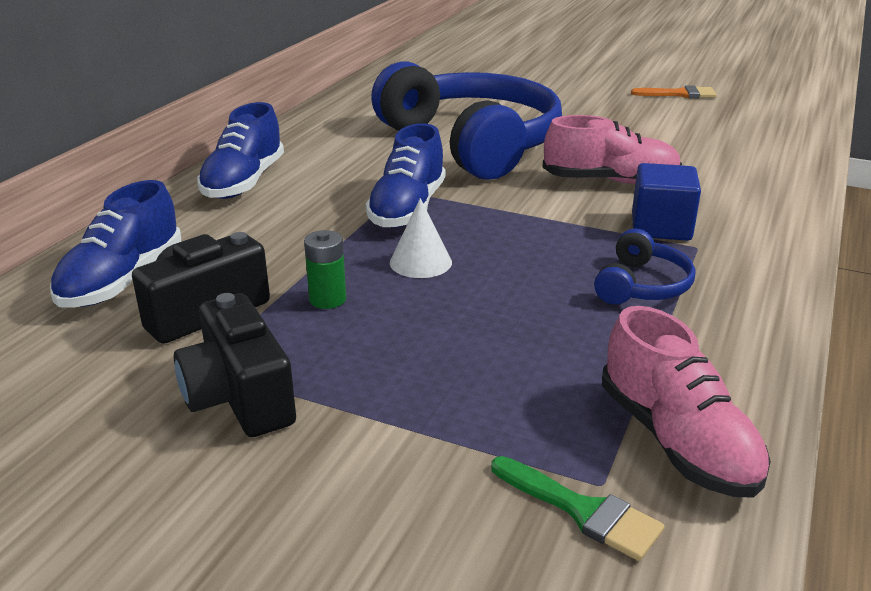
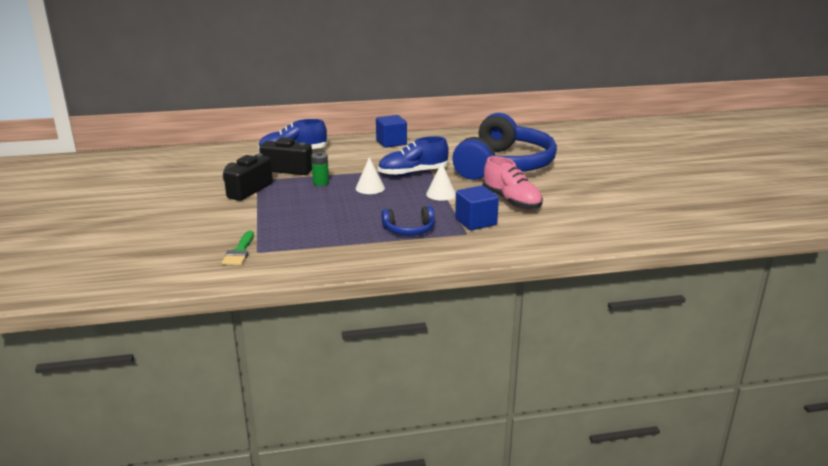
camera: 55 degrees right, 5 degrees down
blue shoe [197,102,284,199] -> blue cube [376,115,407,148]
pink shoe [602,306,771,498] -> none
orange brush [631,85,717,98] -> none
none -> white cone [426,163,456,201]

